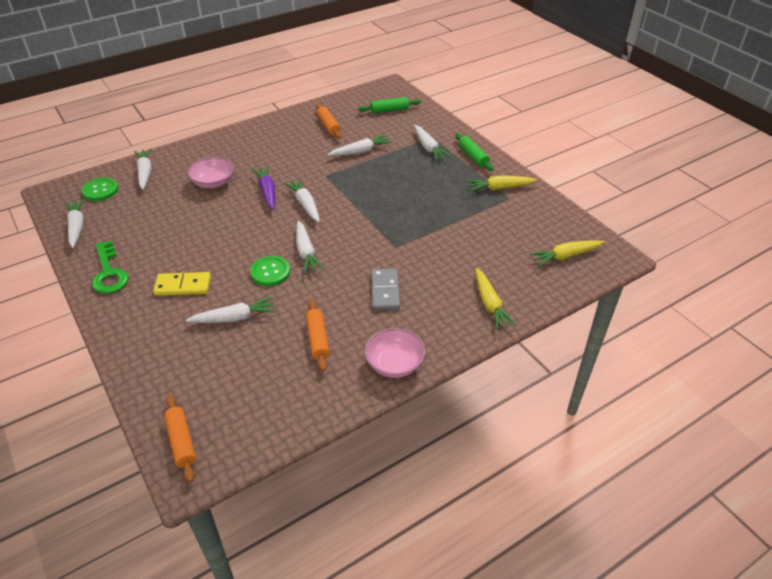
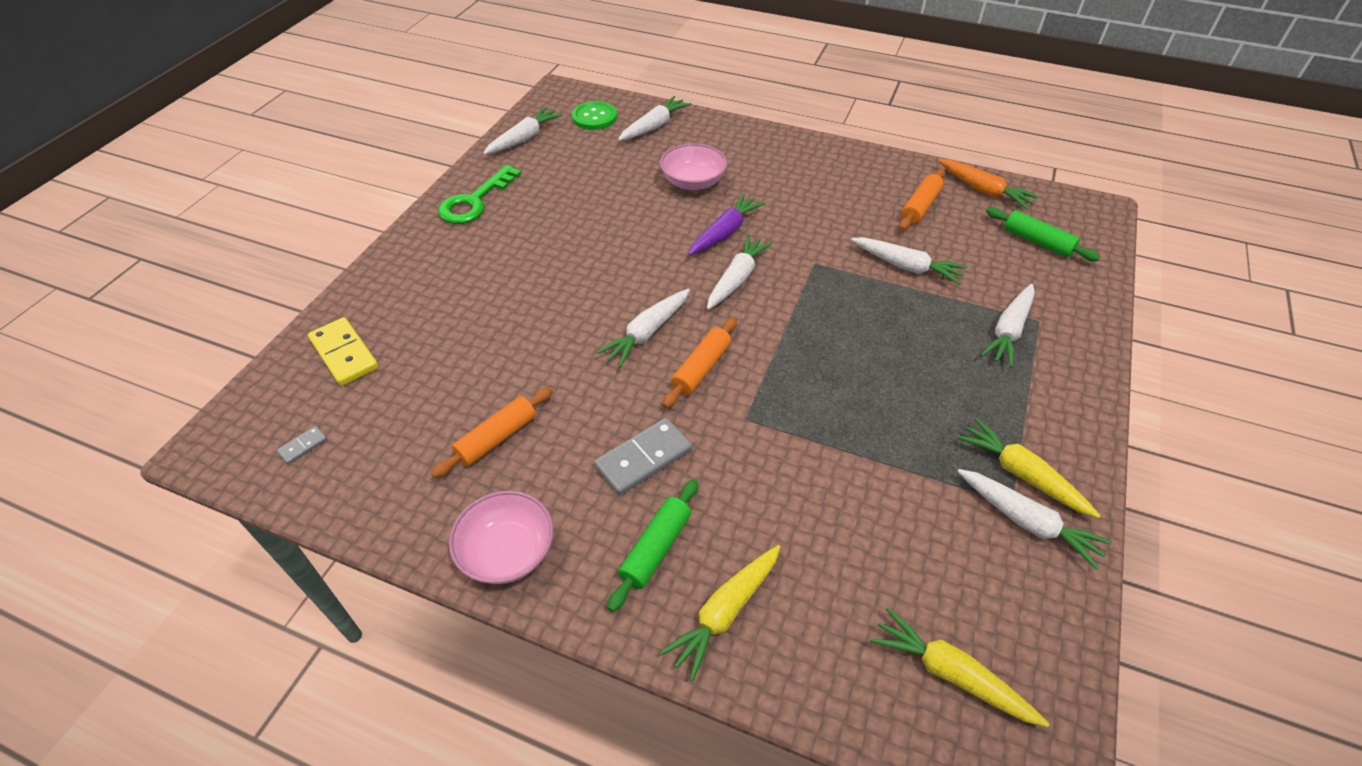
camera: 55 degrees right, 5 degrees up
yellow domino [153,272,211,296] -> yellow domino moved to [308,317,379,386]
orange rolling pin [164,395,196,483] -> orange rolling pin moved to [663,317,737,408]
white carrot [186,297,276,323] -> white carrot moved to [958,469,1112,570]
green button [250,256,290,286] -> none
green rolling pin [455,133,494,171] -> green rolling pin moved to [608,479,698,612]
none -> grey domino [277,426,327,464]
none -> orange carrot [938,159,1039,209]

